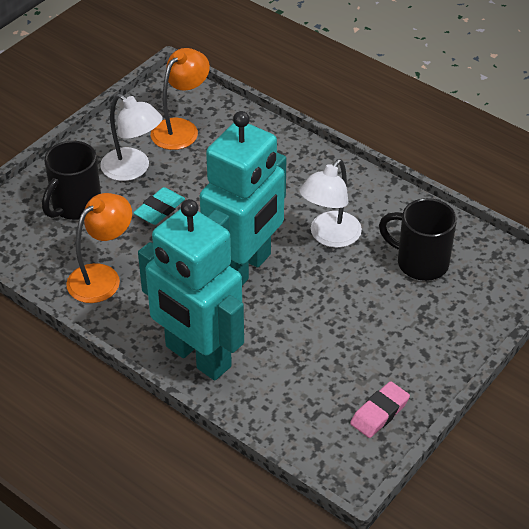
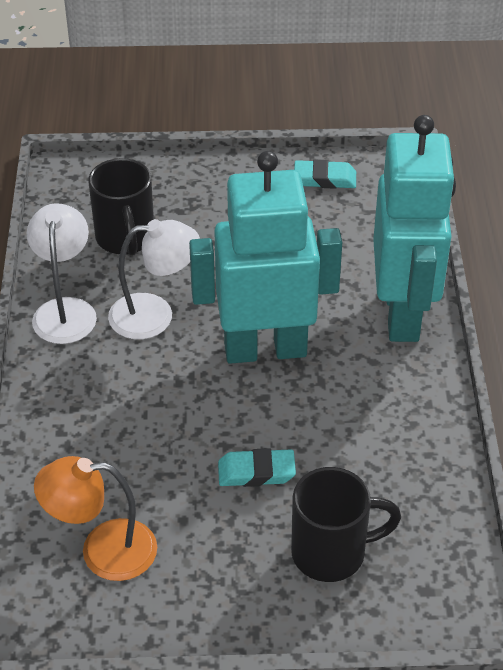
camera: 130 degrees left, 0 degrees up
orange lamp [66,193,132,303] -> none
white lamp [100,94,162,181] -> white lamp moved to [27,203,97,344]
pink eraser [350,381,410,438] -> turquoise eraser [294,160,356,189]

